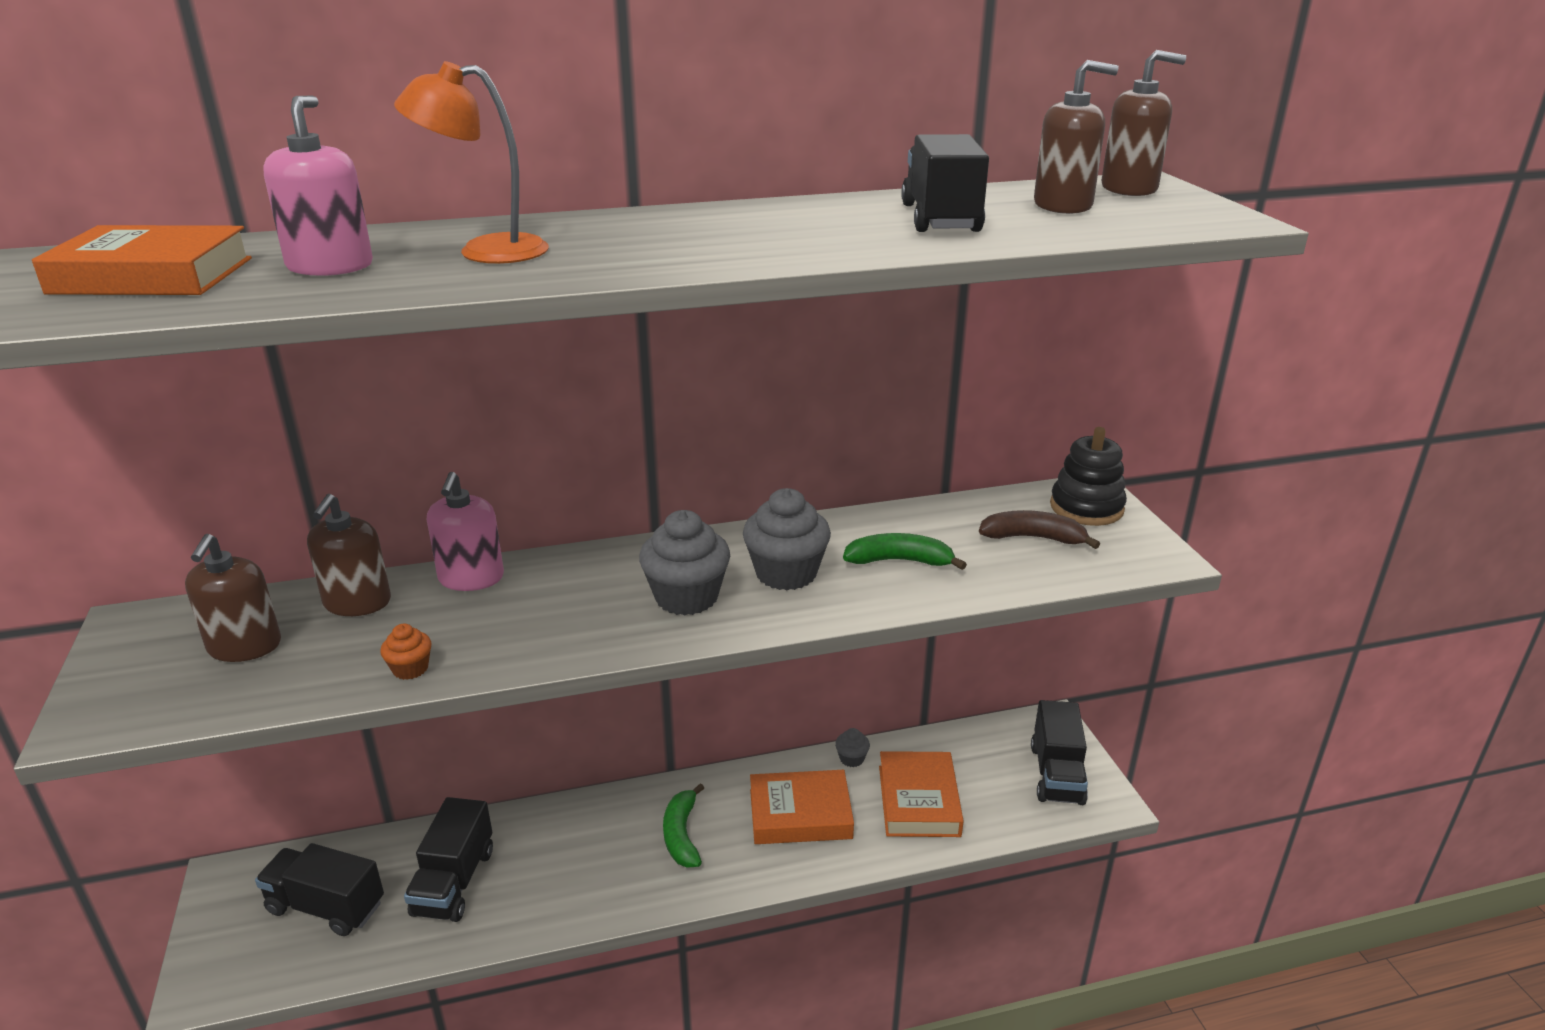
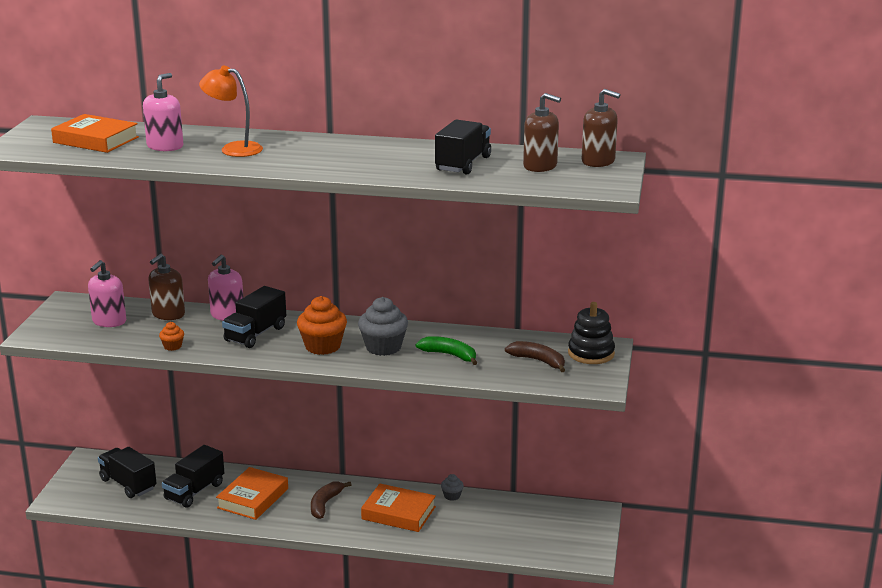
camera: 25 degrees right, 5 degrees down
brown soap dispenser [185,534,281,662] -> pink soap dispenser [88,260,126,327]
grey cupcake [639,510,730,616] -> orange cupcake [297,296,347,355]
green banana [663,783,704,868] -> brown banana [311,481,352,519]
orange book [879,751,964,837] -> orange book moved to [216,467,288,520]
black truck [1031,700,1088,805] -> black truck moved to [222,286,286,348]

